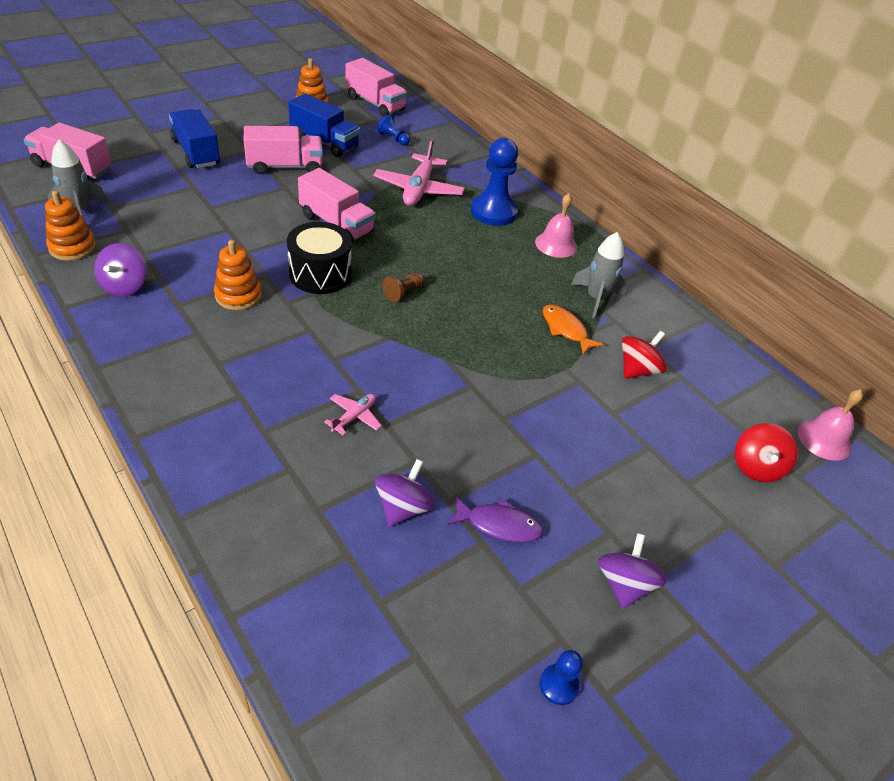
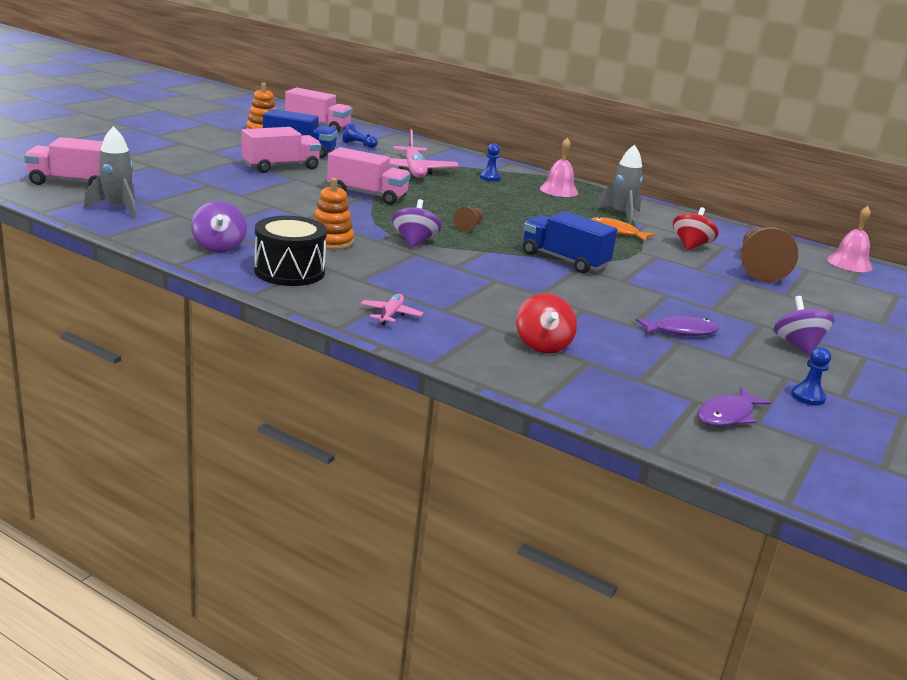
camera: 20 degrees left, 20 degrees down
orange stacking toy [45,190,96,261] -> none
blue truck [169,109,220,168] -> blue truck moved to [523,211,617,274]
black drum [287,222,352,294] -> black drum moved to [254,216,327,286]
pink plane [324,394,382,436] -> pink plane moved to [361,294,423,325]
purple spinning top [375,459,435,527] -> purple spinning top moved to [392,199,442,248]
blue pawn [471,138,518,226] -> blue pawn [480,143,501,181], size x0.48
red spinning top [735,423,798,482] -> red spinning top moved to [516,293,577,354]
none -> purple fish [697,387,771,427]
none -> brown pawn [741,227,798,282]

